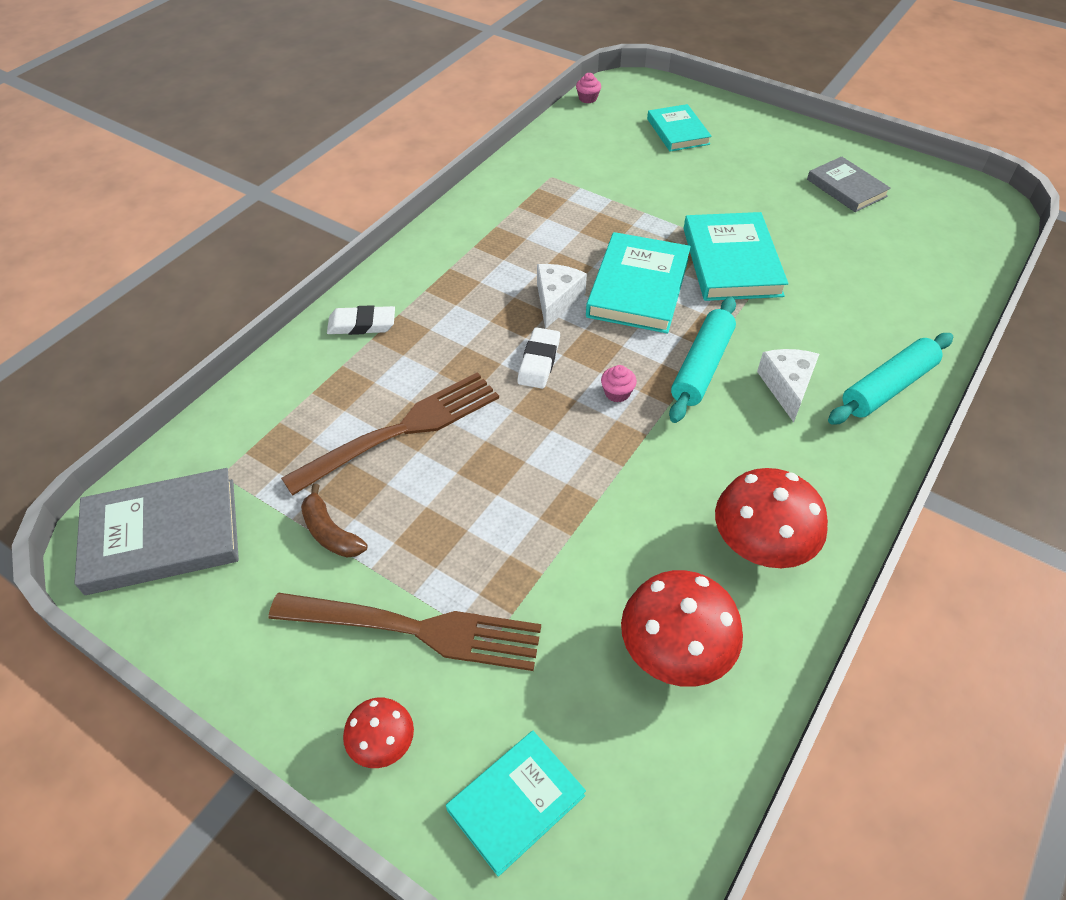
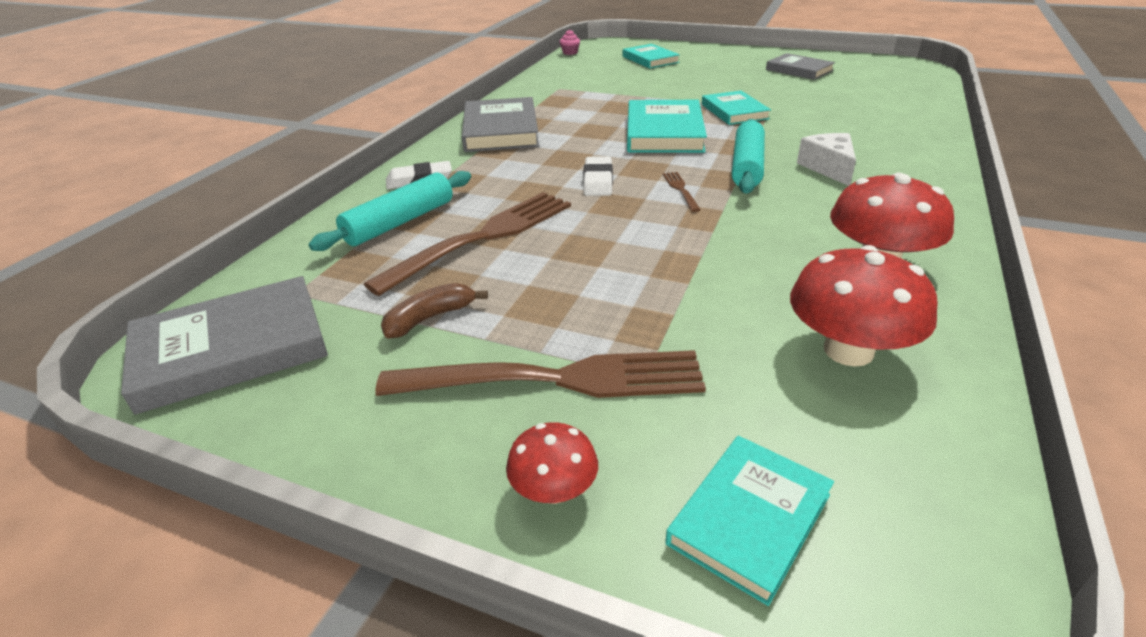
camera: 10 degrees left, 15 degrees down
brown banana [301,484,368,558] -> brown banana turned 105 degrees clockwise [381,283,488,339]
white cheese [537,264,587,329] -> none
pink cupcake [601,365,637,402] -> brown fork [663,172,701,212]
turquoise book [684,212,788,301] -> turquoise book [702,91,771,125], size x0.64
turquoise rolling pin [828,333,953,425] -> turquoise rolling pin moved to [309,171,471,251]
none -> grey book [462,97,539,152]

